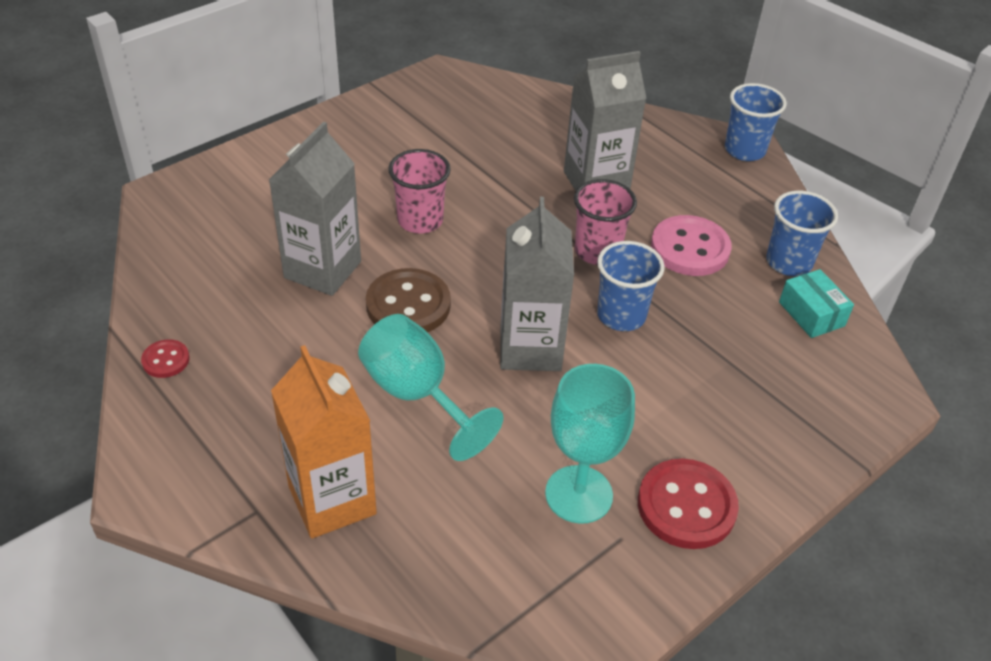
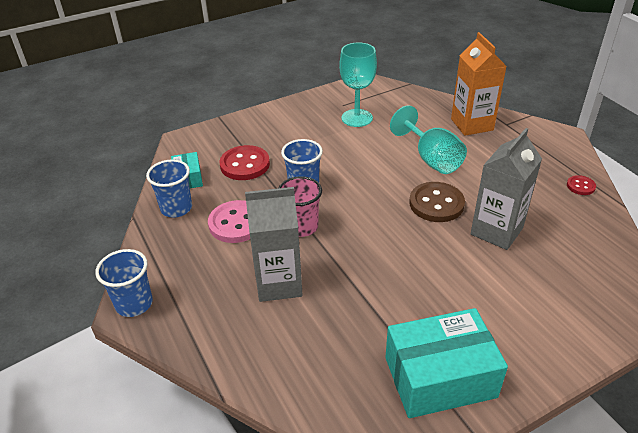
camera: 165 degrees left, 5 degrees down
pink cup [388,149,451,234] -> none
grey carton [500,197,574,371] -> none
red button [638,459,739,549] -> red button moved to [220,145,270,180]
none -> turquoise box [385,308,508,418]

